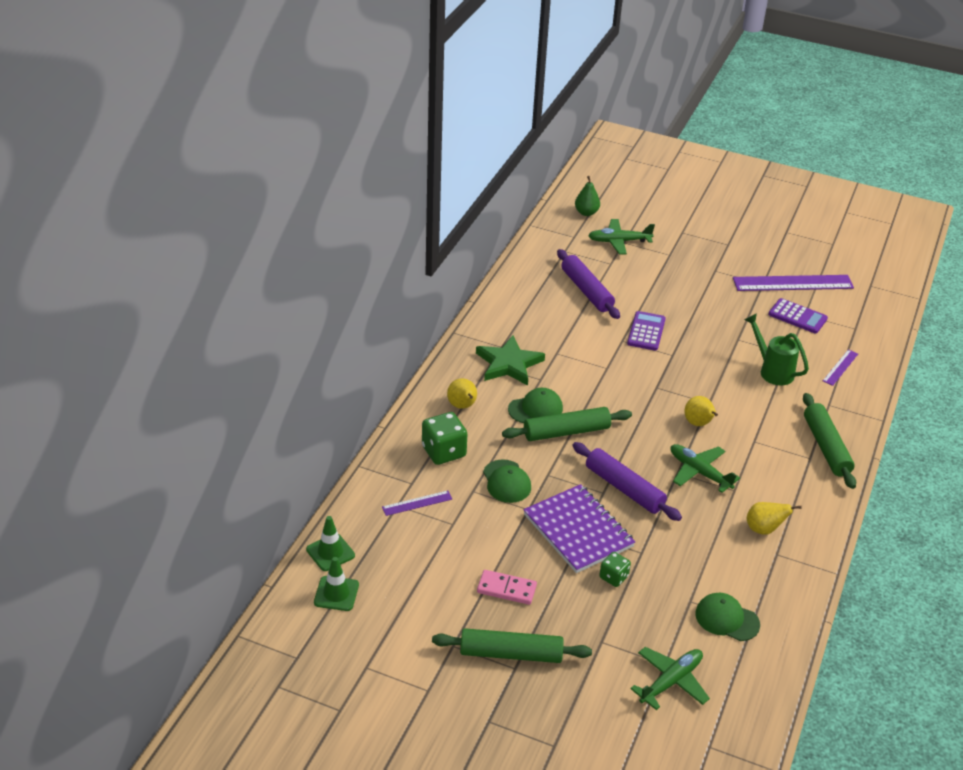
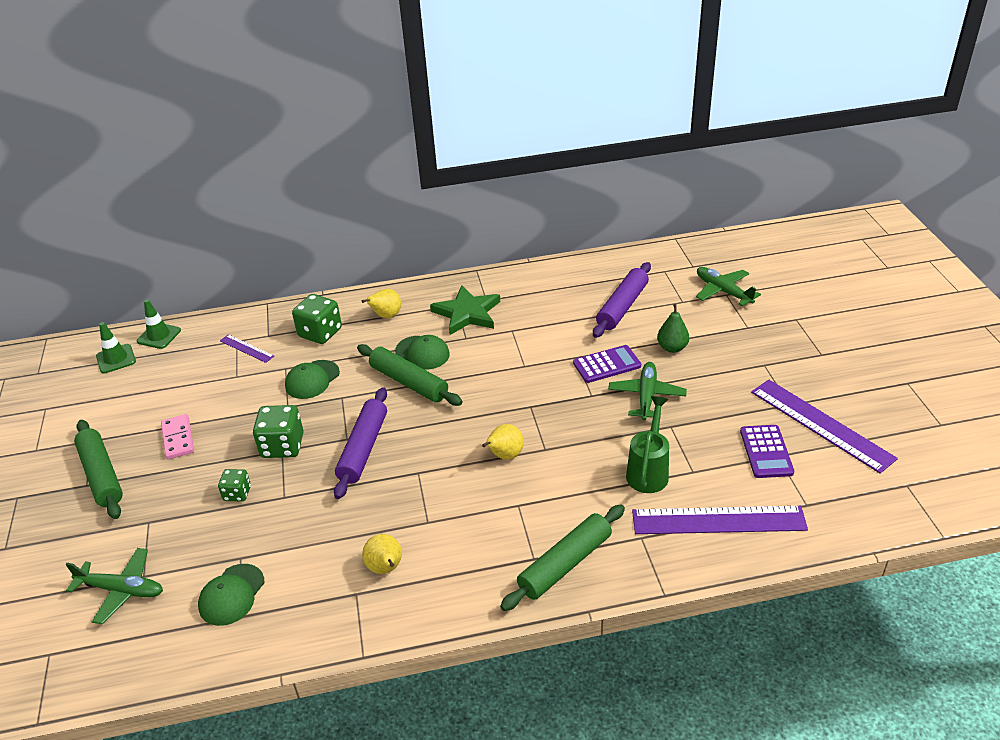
camera: 60 degrees right, 0 degrees up
purple notebook [523,484,635,573] -> green dice [253,405,303,458]
green pear [575,176,600,216] -> green pear moved to [657,304,689,353]
green plane [671,444,740,493] -> green plane moved to [608,362,687,420]
green cap [695,593,760,641] -> green cap turned 150 degrees counterclockwise [198,564,264,626]
purple ruler [823,349,858,386] -> purple ruler [632,506,808,534], size x2.06

